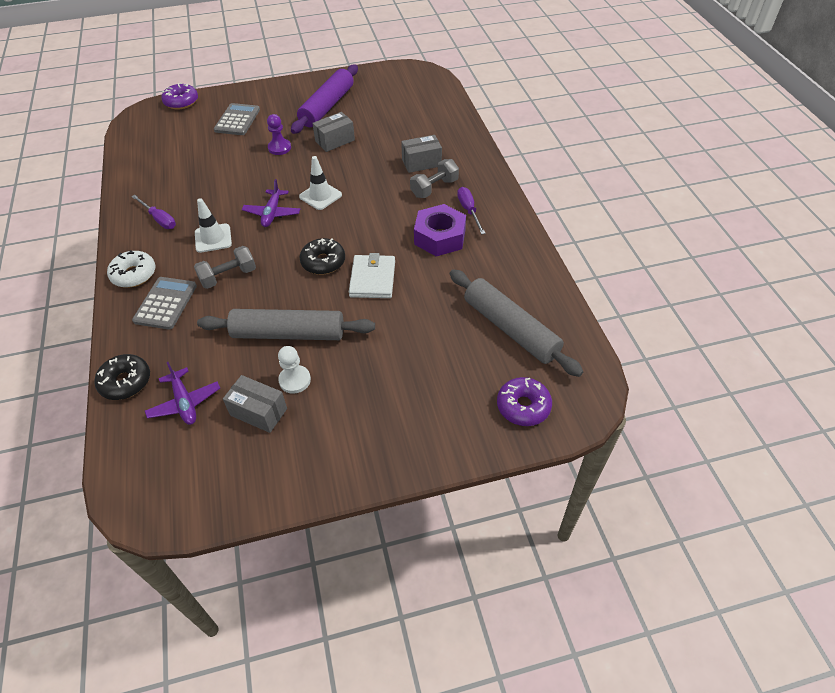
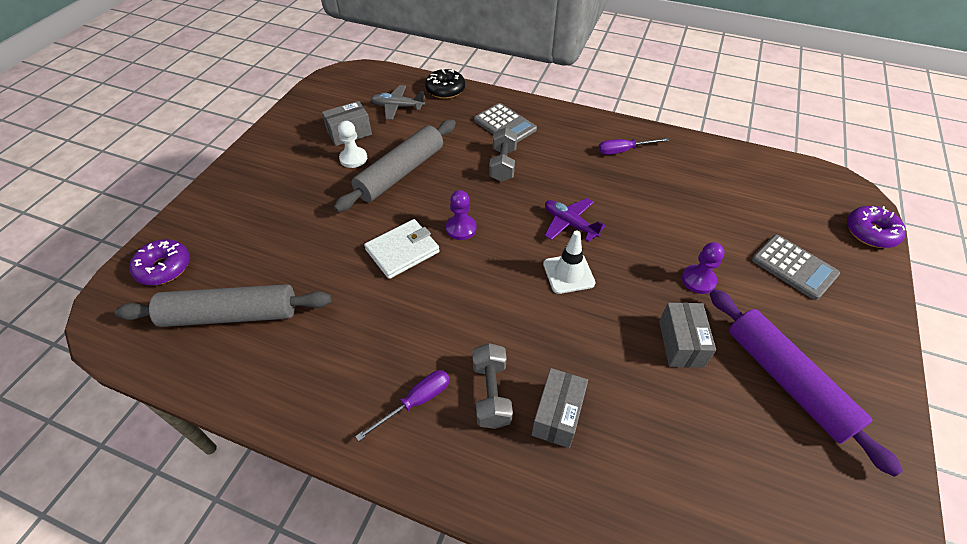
camera: 125 degrees right, 0 degrees up
white donut [107,250,156,288] -> none
purple plane [145,362,220,425] -> grey plane [371,85,425,120]
white traffic cone [195,198,232,253] -> none
black donut [299,238,345,275] -> purple pawn [446,190,477,240]
white wallet [349,253,395,298] -> white wallet turned 75 degrees counterclockwise [364,219,440,279]
purple nut [414,204,466,256] -> none
purple screwdriver [457,187,485,234] -> purple screwdriver turned 60 degrees counterclockwise [355,370,450,441]

